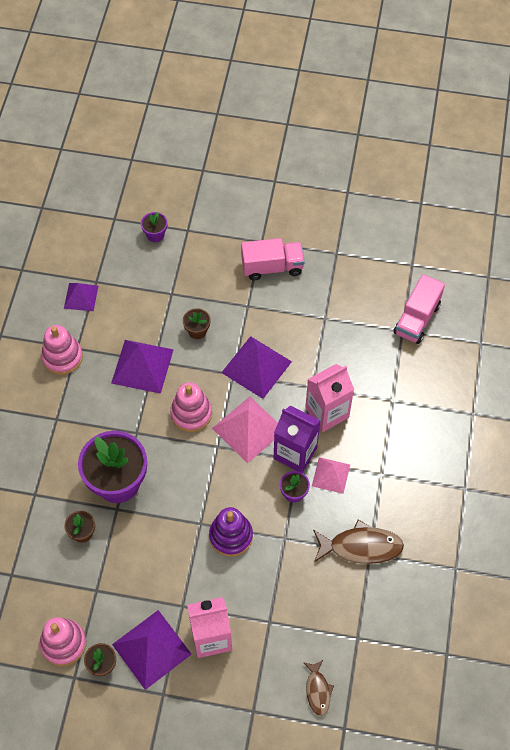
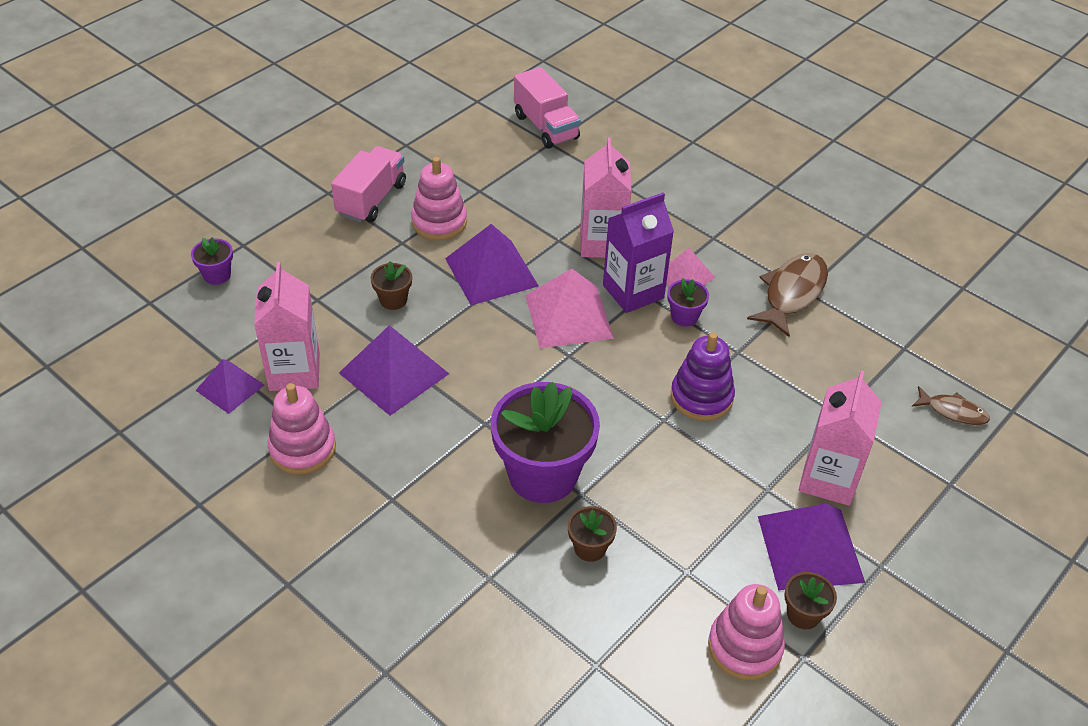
camera: 60 degrees left, 15 degrees down
pink stacking toy [170,382,212,432] -> pink stacking toy moved to [411,157,467,240]
none -> pink carton [254,262,320,391]

